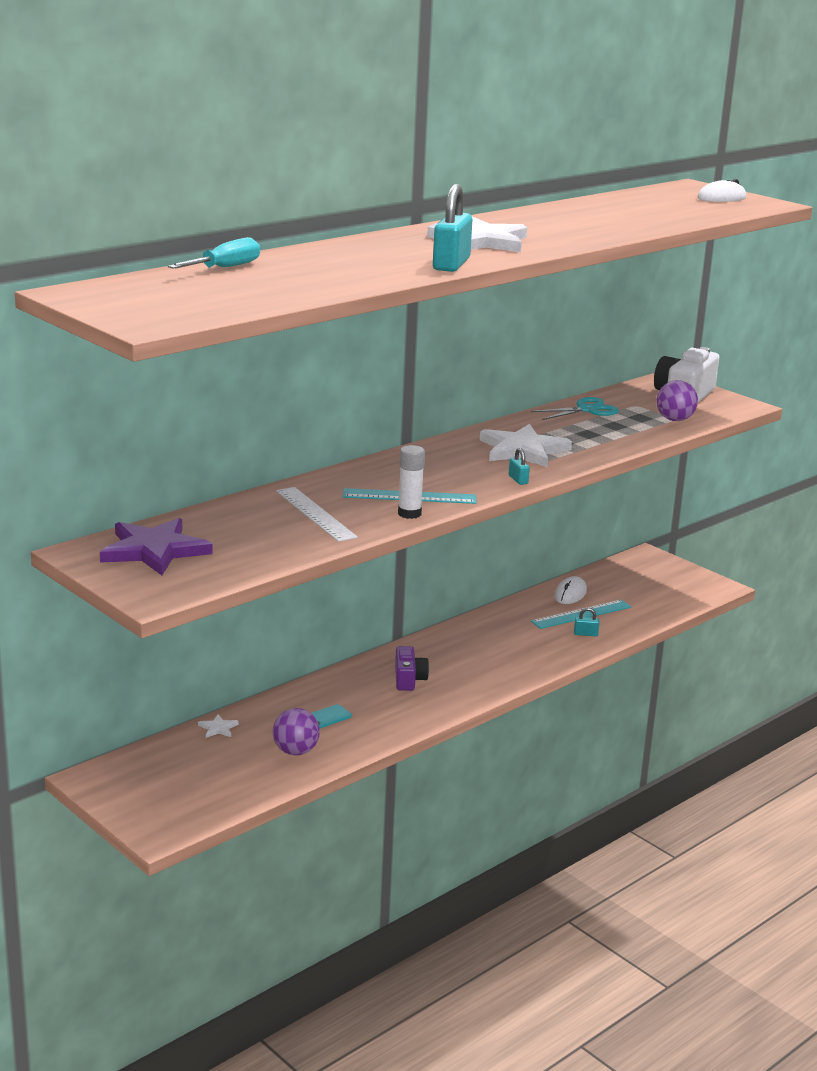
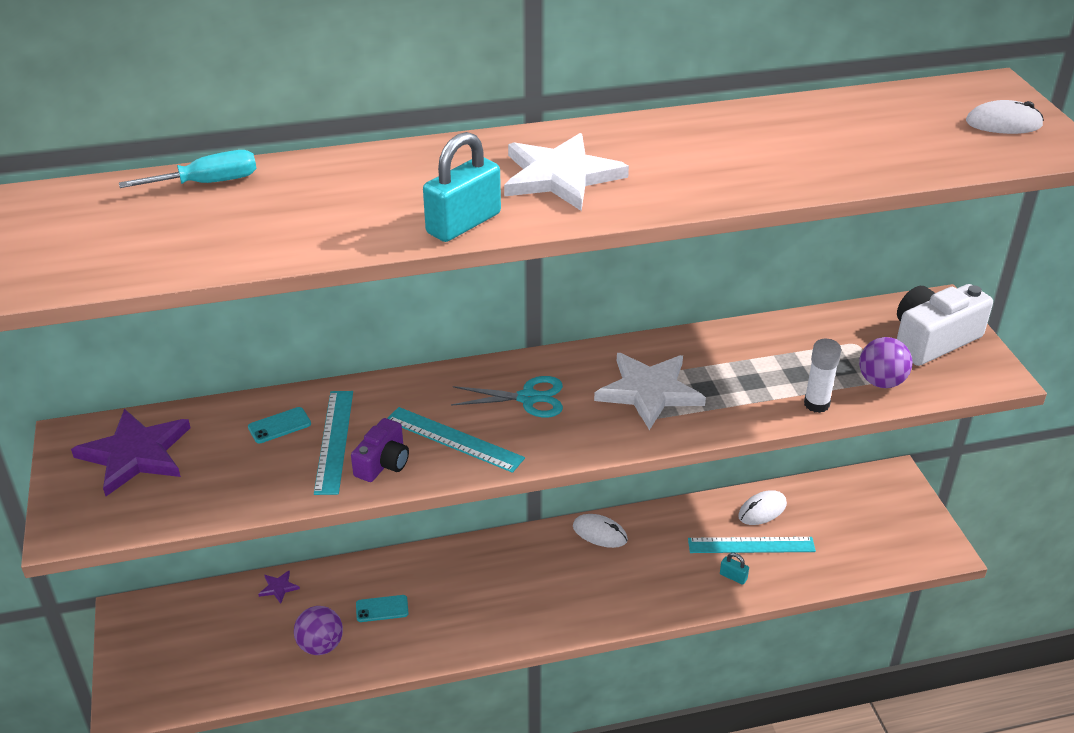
camera: 30 degrees right, 15 degrees up
white star [198,714,239,738] -> purple star [258,571,300,604]
white ruler [276,487,358,542] -> turquoise ruler [314,391,353,495]
purple camera [395,646,429,691] -> purple camera moved to [351,418,409,482]
white glue stick [398,445,425,519] -> white glue stick moved to [804,339,841,413]
turquoise padlock [509,448,530,485] -> none
turquoise scissors [531,397,619,420] -> turquoise scissors moved to [451,376,563,417]
none -> turquoise phone [248,407,311,443]
none -> white mouse [573,514,628,548]

